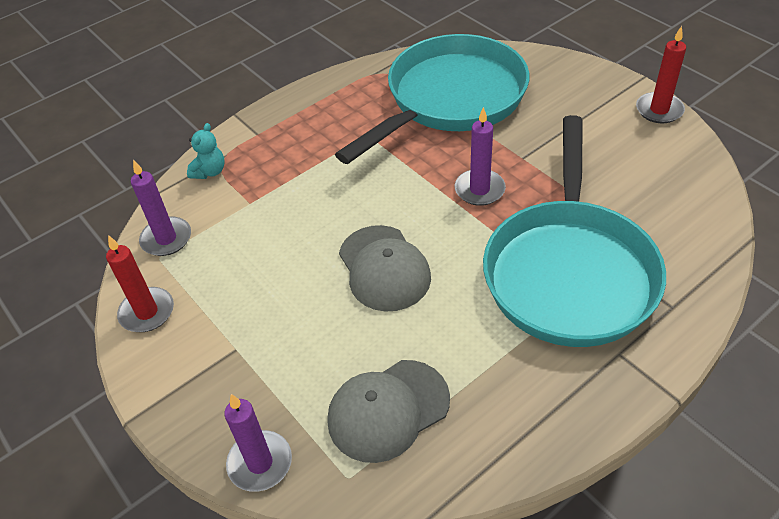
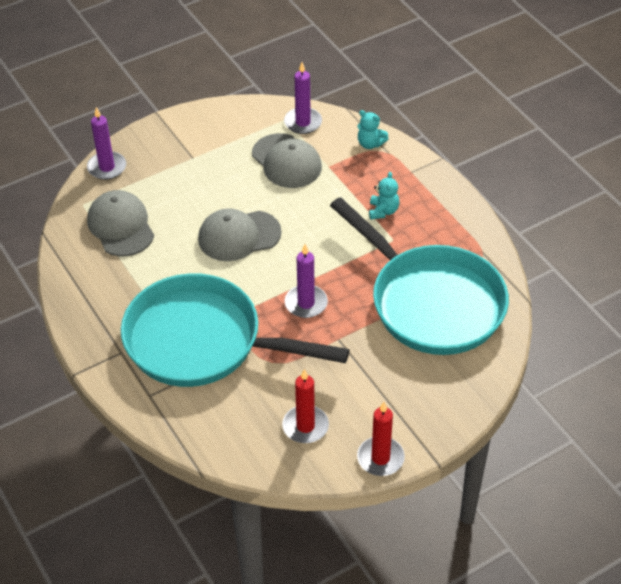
camera: 95 degrees right, 0 degrees up
red candle [106,235,174,332] -> red candle moved to [282,369,329,443]
none -> grey cap [252,133,322,188]
none -> turquoise teddy bear [369,172,400,219]

